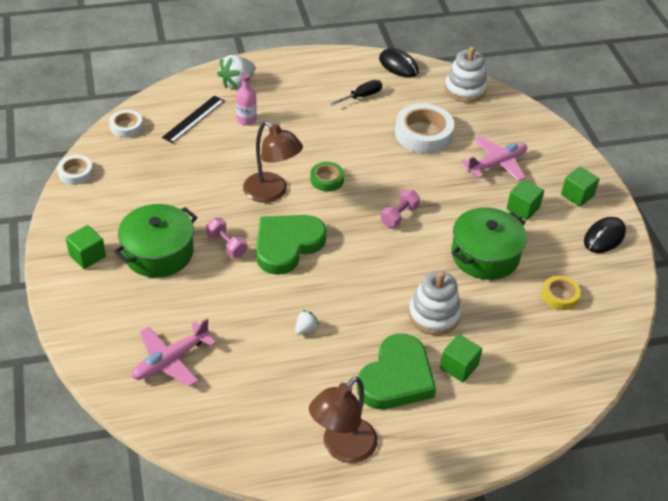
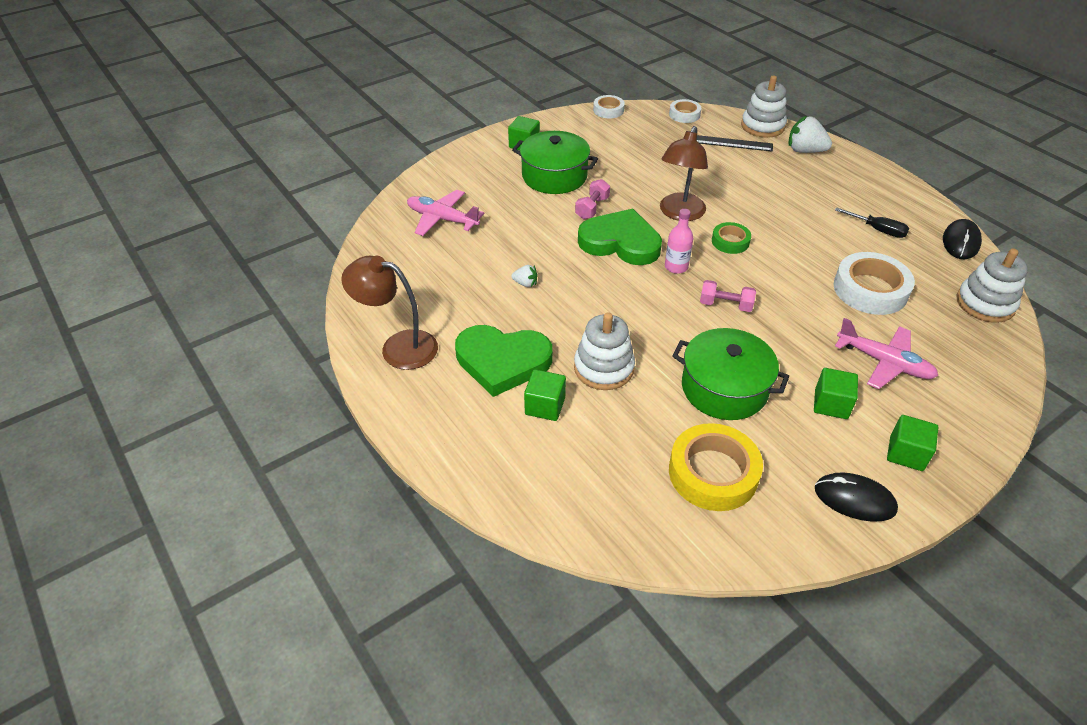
camera: 70 degrees right, 0 degrees up
pink bottle [236,73,257,125] -> pink bottle moved to [665,209,693,274]
yellow tape [541,276,581,310] -> yellow tape [669,423,763,511], size x1.80
none -> white stacking toy [741,75,787,138]

